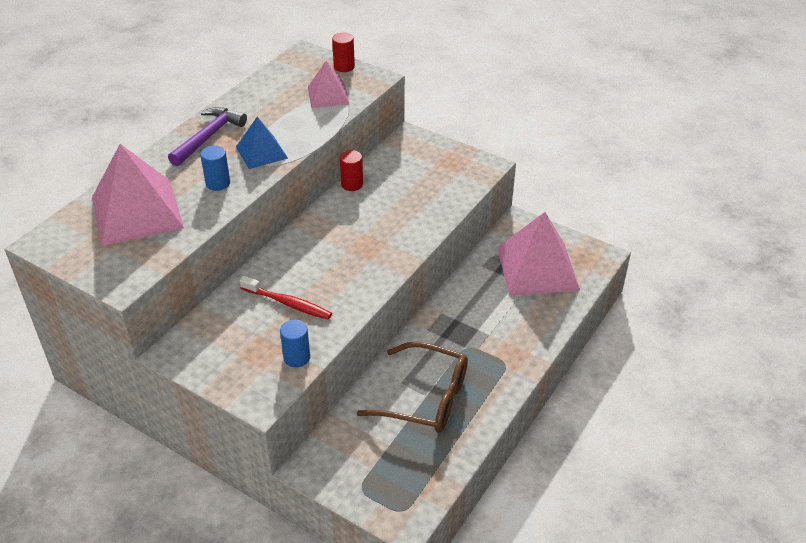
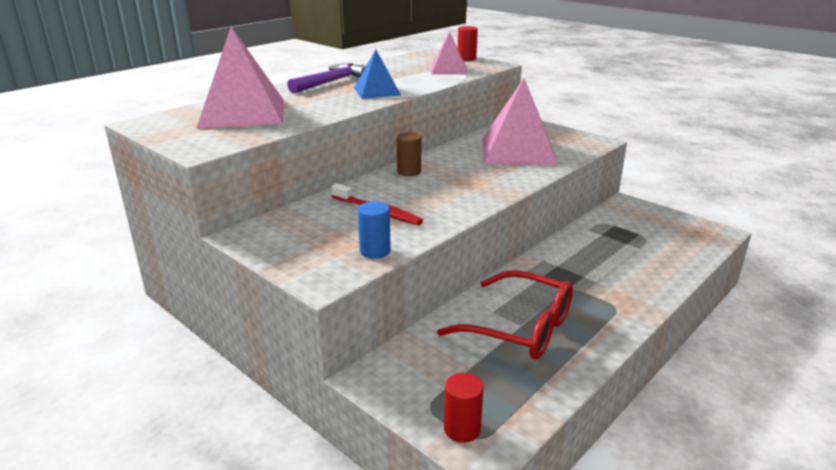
camera: 10 degrees right, 15 degrees down
blue cylinder [200,145,230,191] -> none
red cylinder [340,150,363,191] -> red cylinder moved to [444,373,484,443]
brown glasses [357,342,468,433] -> red glasses [437,270,573,360]
pink pyramid [497,212,580,296] -> pink pyramid moved to [482,79,558,166]
none -> brown cylinder [397,132,421,176]

